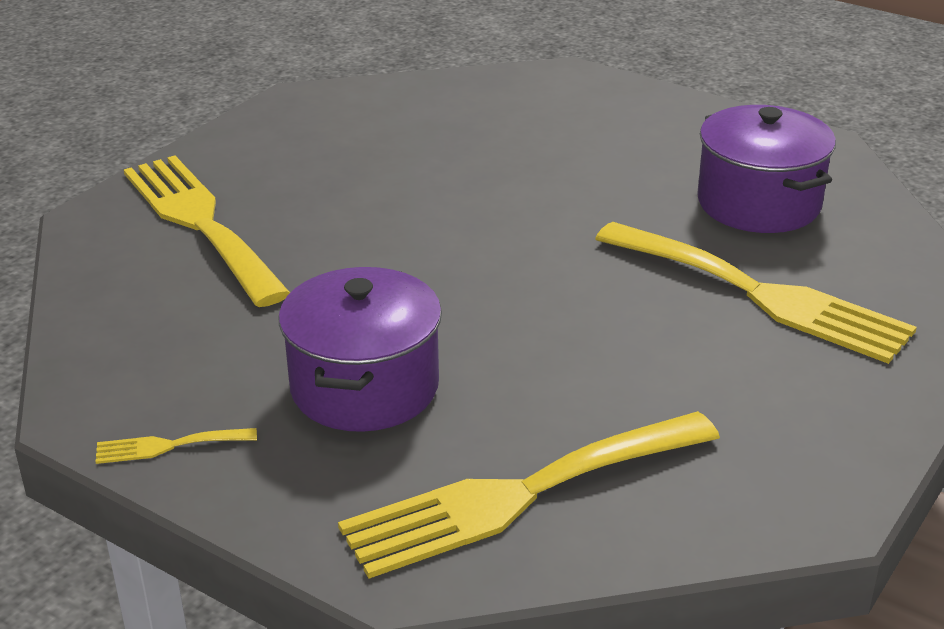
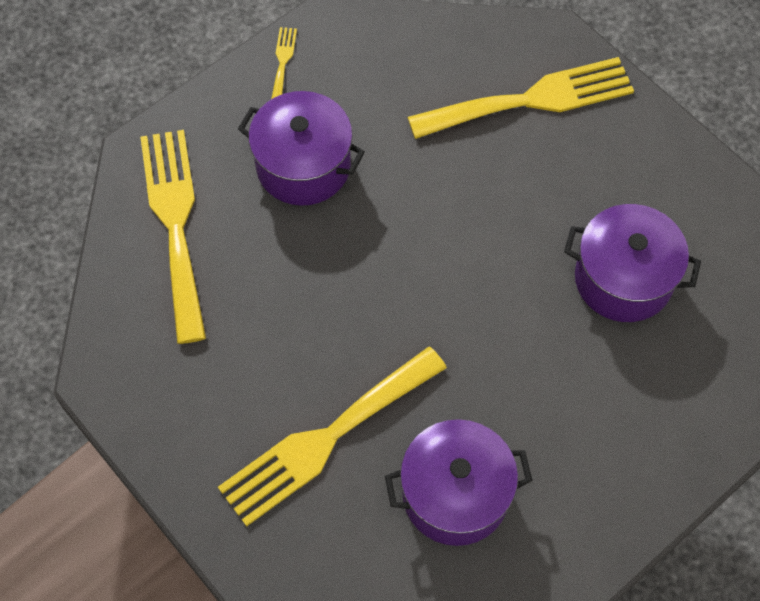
camera: 105 degrees right, 30 degrees up
none -> purple pot [564,204,701,322]

